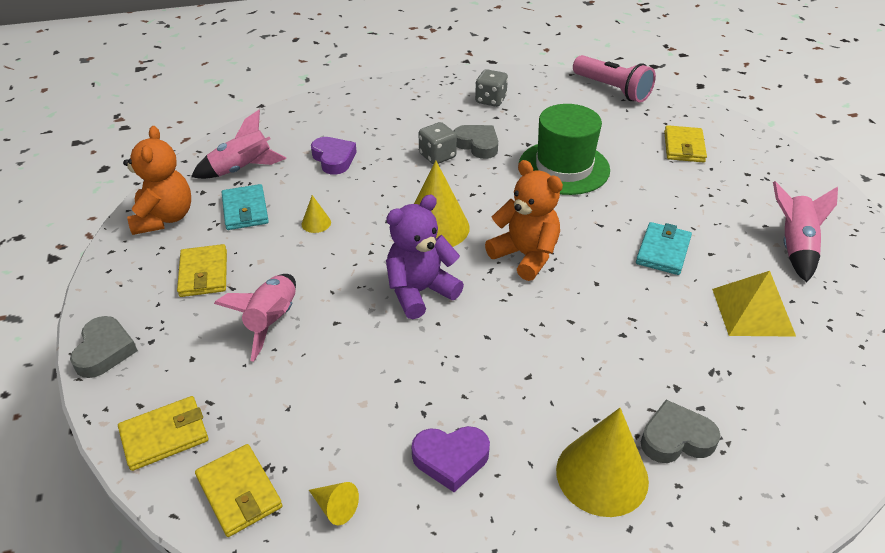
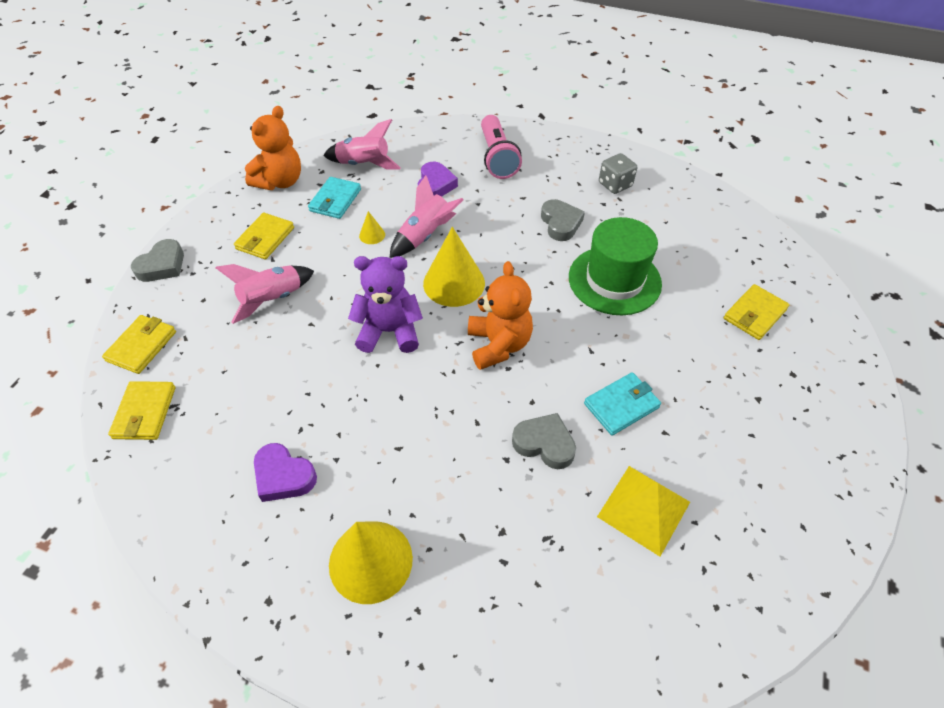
camera: 35 degrees right, 10 degrees up
yellow wallet [118,396,208,471] -> yellow wallet turned 75 degrees counterclockwise [102,315,176,374]
yellow cone [309,482,359,525] -> none
grey dice [419,122,457,164] -> none
pink flashlight [573,55,656,103] -> pink flashlight moved to [481,115,522,179]
grey heart [641,400,720,463] -> grey heart moved to [512,413,576,469]
pink rocket [773,181,838,282] -> pink rocket moved to [390,175,464,258]

